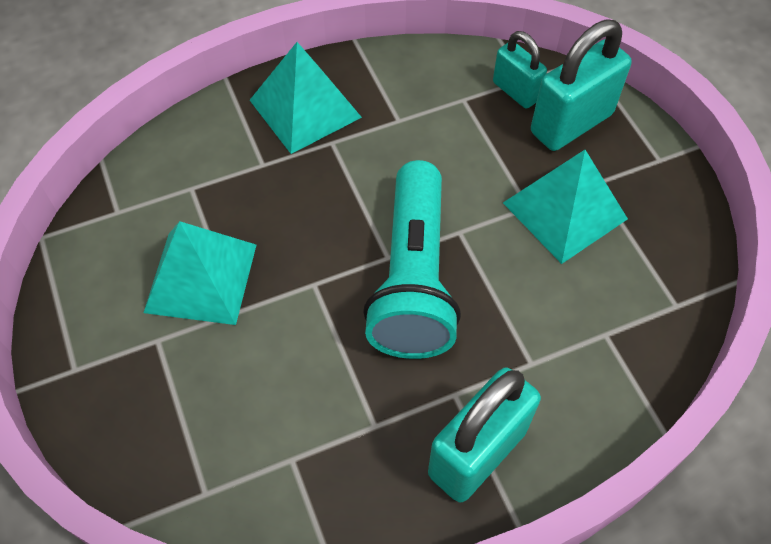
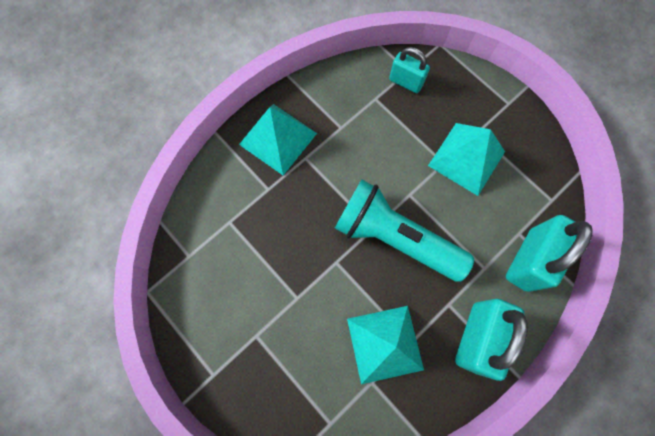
camera: 20 degrees left, 15 degrees up
turquoise pyramid [143,221,256,325] -> turquoise pyramid moved to [347,306,424,384]
turquoise flashlight [363,160,461,359] -> turquoise flashlight turned 135 degrees clockwise [335,180,474,282]
turquoise padlock [531,20,632,151] -> turquoise padlock moved to [506,215,593,292]

